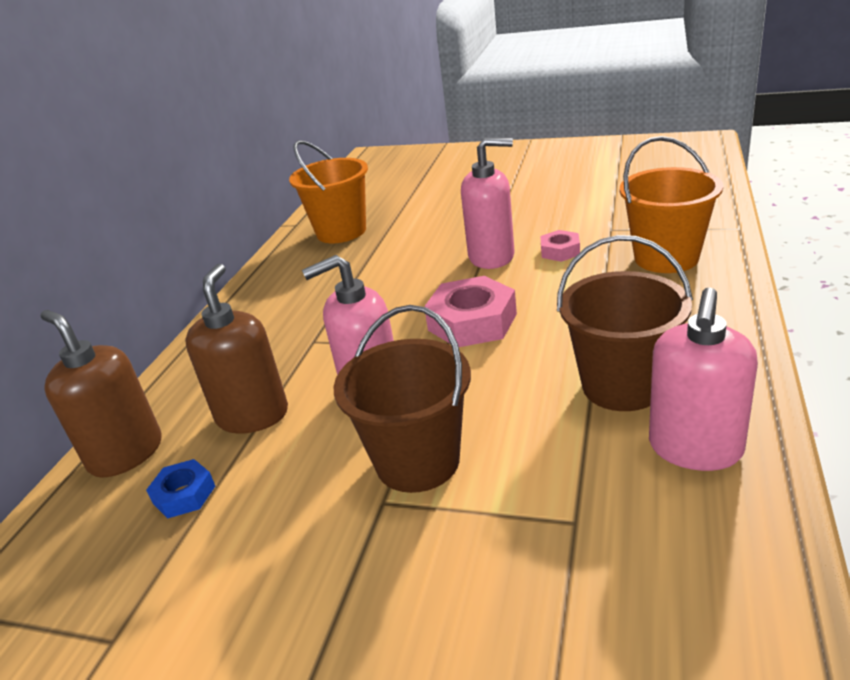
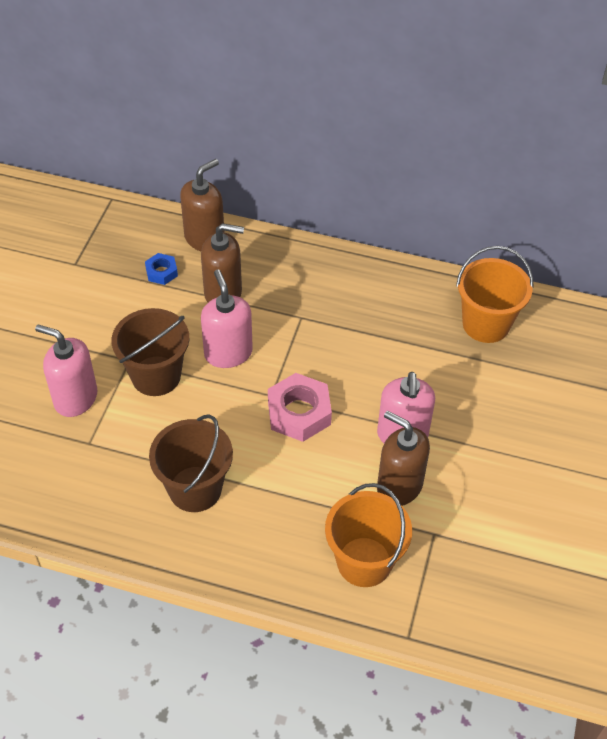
camera: 85 degrees right, 20 degrees up
pink nut [540,230,580,262] -> brown soap dispenser [377,411,430,506]
pink soap dispenser [649,287,758,471] -> pink soap dispenser moved to [35,325,97,417]

